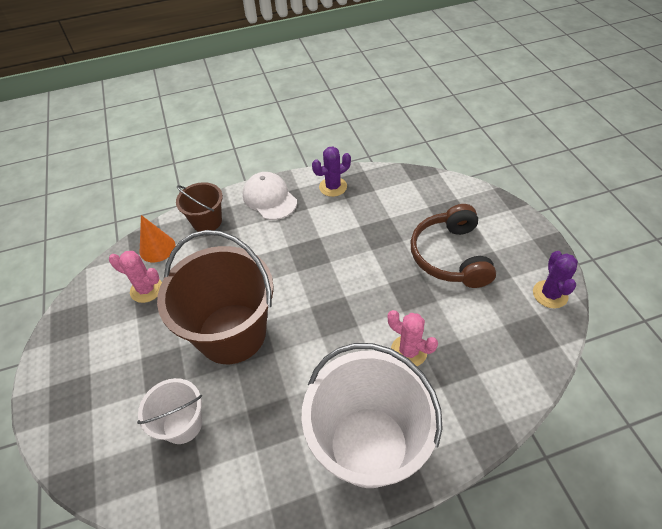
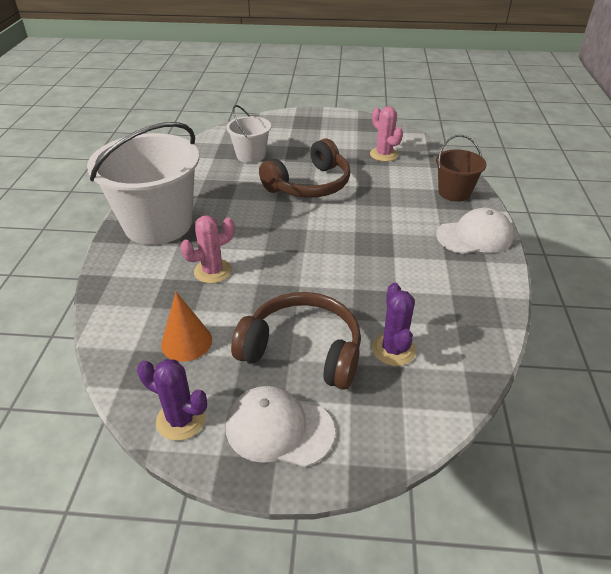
camera: 110 degrees right, 10 degrees down
pink cactus [109,251,162,303] -> pink cactus turned 75 degrees counterclockwise [370,106,403,162]
orange cone [140,215,175,262] -> orange cone moved to [161,292,212,362]
brown bucket [157,230,274,364] -> brown headphones [259,139,350,198]
purple cactus [312,146,351,197] -> purple cactus moved to [372,283,416,366]
none -> white cap [226,386,335,467]

